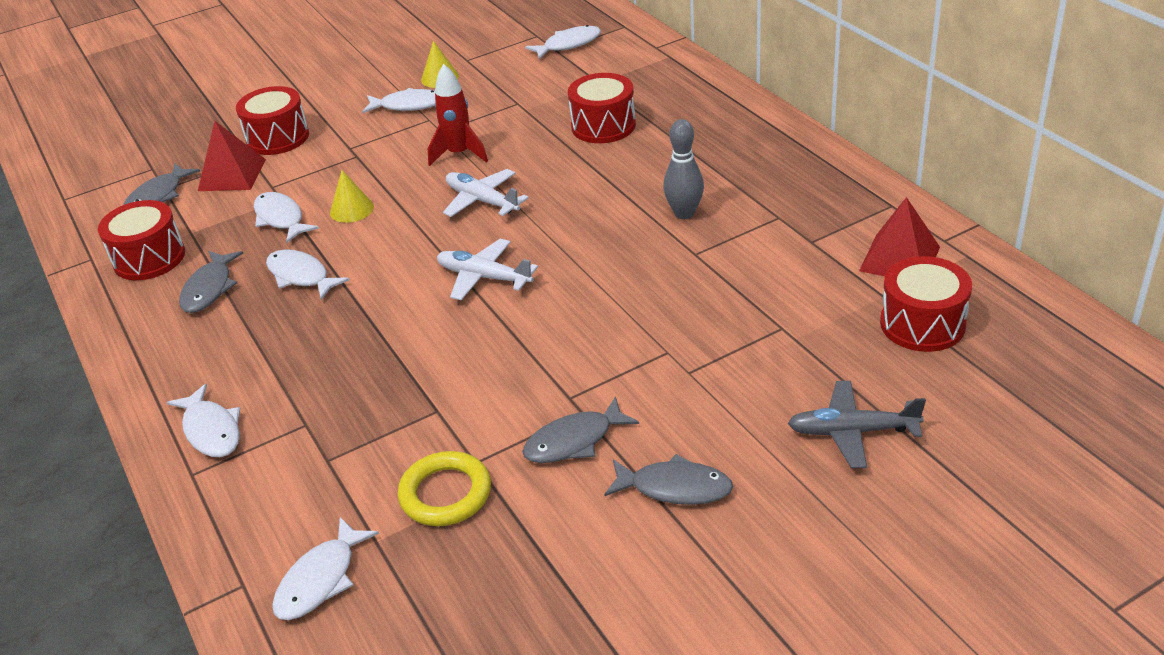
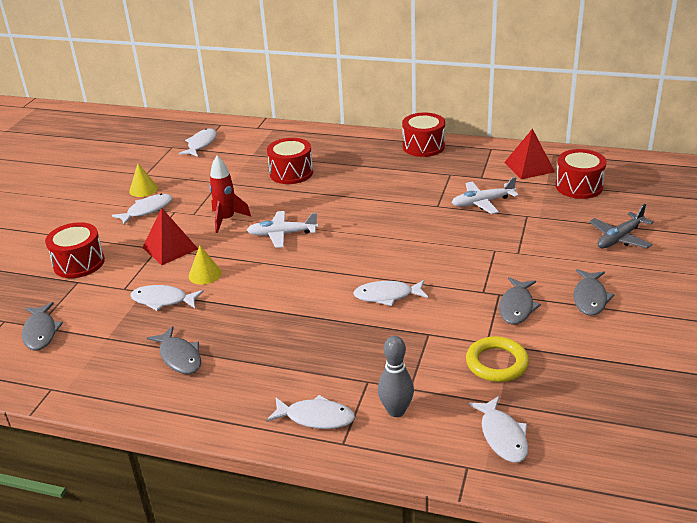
camera: 45 degrees left, 5 degrees down
red drum [98,200,185,280] -> red drum moved to [402,113,445,157]
red pyramid [198,121,266,191] -> red pyramid moved to [142,208,198,265]
white fish [266,249,350,300] -> white fish moved to [353,280,428,306]
white plane [437,239,538,300] -> white plane moved to [452,177,519,214]
grey fish [604,454,733,505] -> grey fish turned 135 degrees clockwise [573,269,614,316]
grey bowling pin [663,119,704,219] -> grey bowling pin moved to [378,336,414,417]

